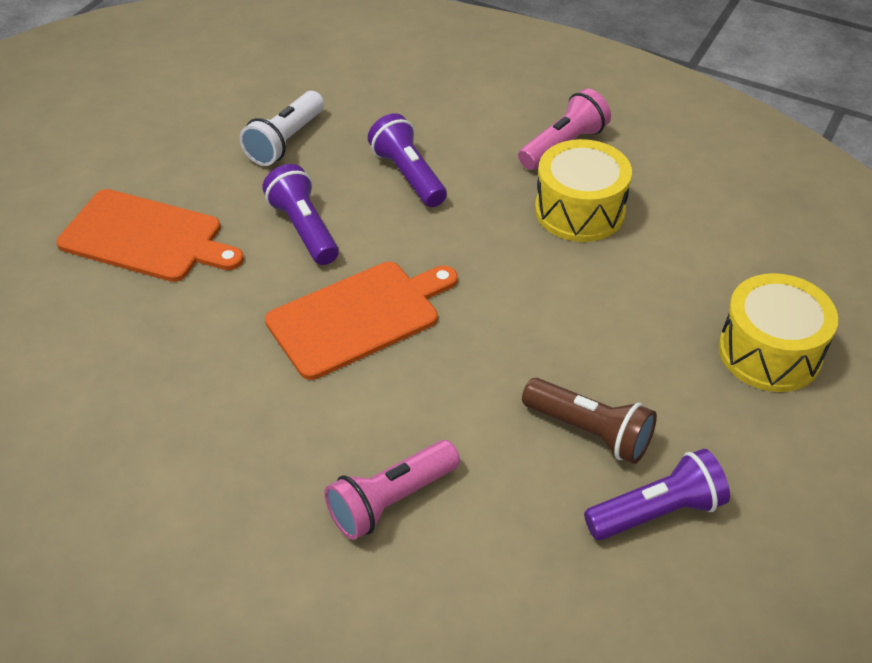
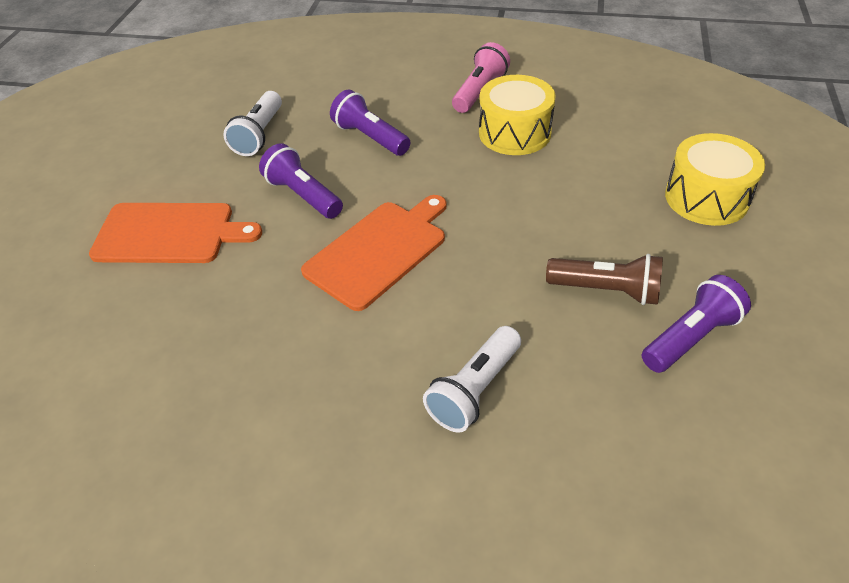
camera: 15 degrees left, 0 degrees up
pink flashlight [324,440,460,540] -> white flashlight [423,326,521,433]

